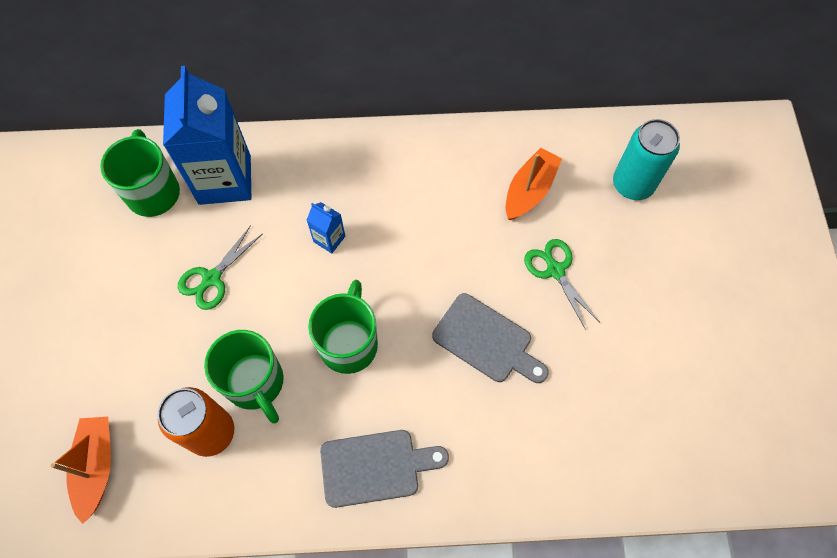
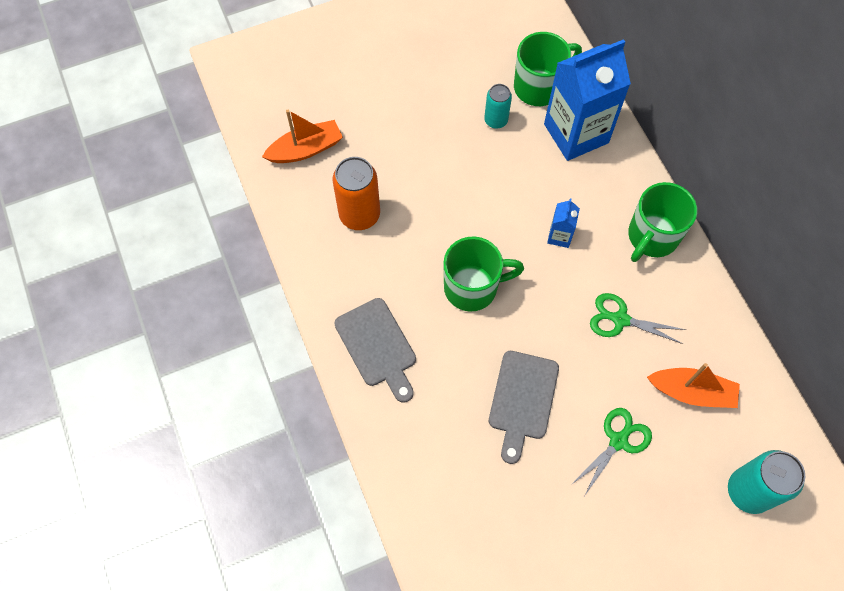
camera: 70 degrees right, 0 degrees up
green scissors [178,225,262,310] -> green scissors moved to [590,293,686,344]
green mug [204,330,284,423] -> green mug moved to [628,182,697,262]
none -> turquoise can [484,84,512,129]

